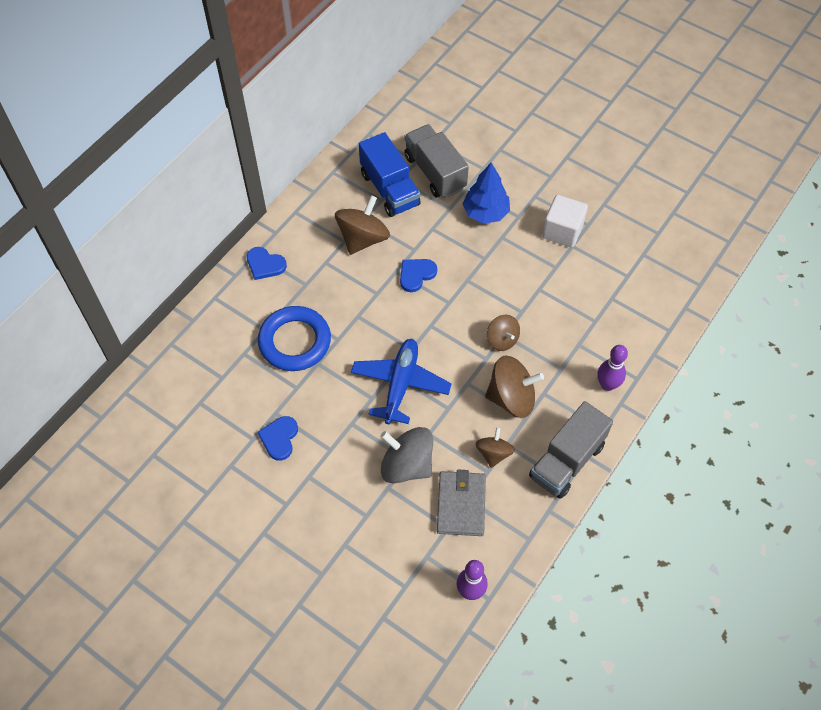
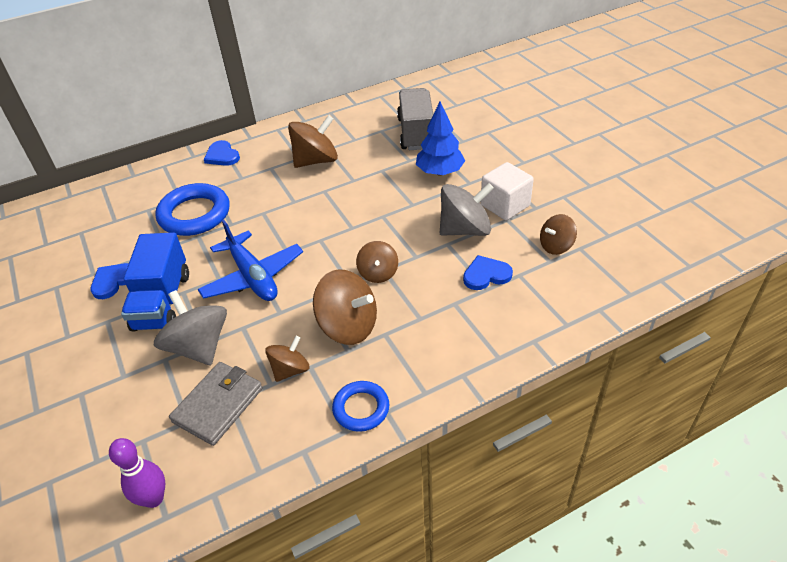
camera: 30 degrees right, 15 degrees down
blue plane [351,339,452,424] -> blue plane turned 105 degrees clockwise [198,220,303,301]
blue truck [359,132,421,217] -> blue truck moved to [121,232,189,332]
blue heart [400,259,437,292] -> blue heart moved to [463,255,513,290]
grey truck [529,401,613,499] -> blue ring [332,381,389,432]
purple bowling pin [598,345,628,391] -> none
none -> grey spinning top [440,183,494,236]
none -> brown spinning top [540,214,577,255]

